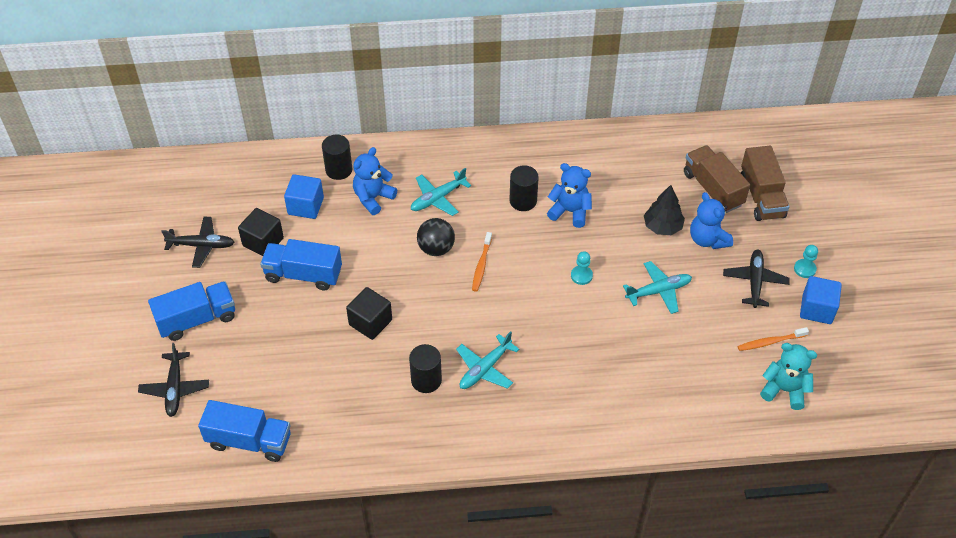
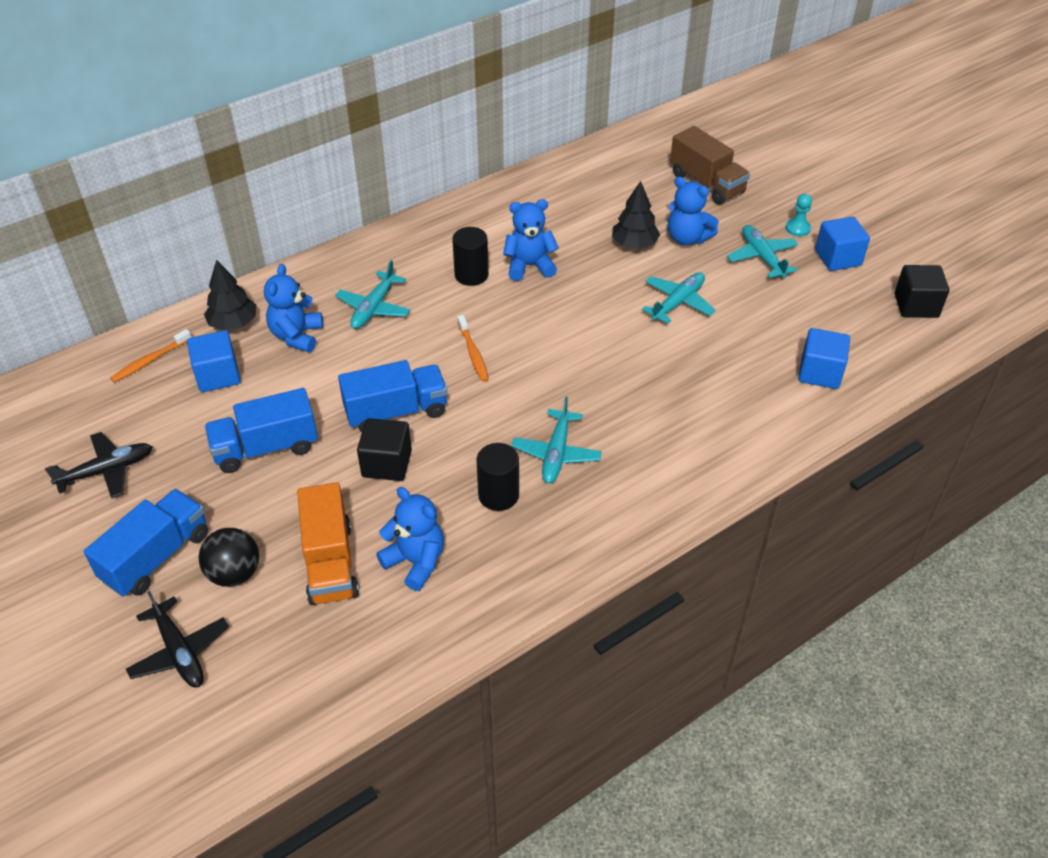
camera: 30 degrees left, 5 degrees down
blue truck [198,400,291,462] -> blue truck moved to [338,360,447,432]
black cube [238,208,284,256] -> black cube moved to [895,265,949,318]
black cylinder [322,135,352,180] -> black tree [204,259,256,331]
black ball [417,218,455,256] -> black ball moved to [199,528,259,587]
turquoise pawn [571,251,593,285] -> none
brown truck [684,145,750,213] -> none
black plane [723,250,789,308] -> turquoise plane [727,225,798,278]
orange toothbrush [738,327,809,351] -> orange toothbrush moved to [110,329,191,383]
turquoise teddy bear [760,343,817,410] -> none
none -> orange truck [297,482,359,605]
none -> blue teddy bear [376,487,444,591]
none -> blue cube [798,328,850,389]

